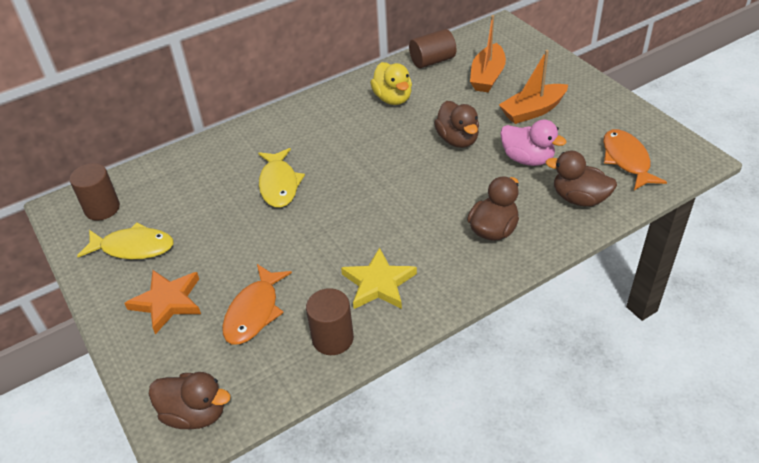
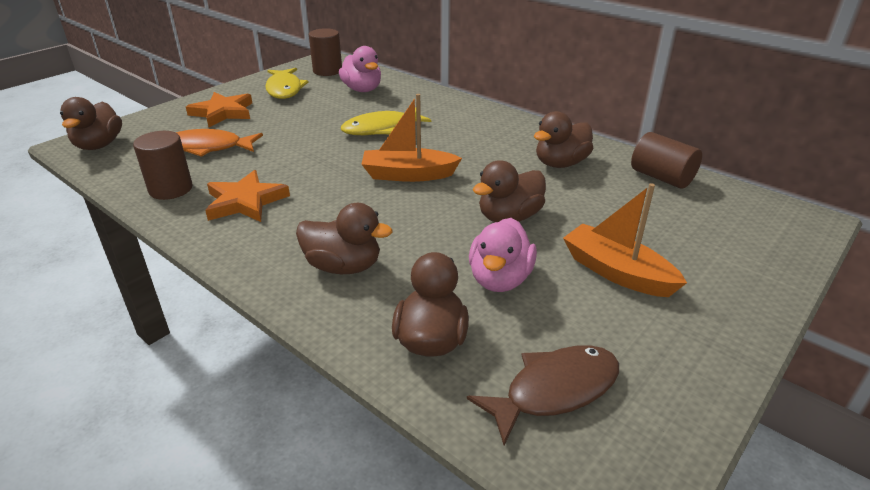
camera: 70 degrees right, 10 degrees down
yellow star [341,247,417,309] -> orange star [205,170,290,222]
yellow duck [370,62,412,105] -> brown duck [534,111,593,168]
orange boat [470,15,506,92] -> orange boat moved to [361,94,462,182]
orange fish [603,129,667,190] -> brown fish [467,345,619,445]
none -> pink duck [339,46,381,92]

